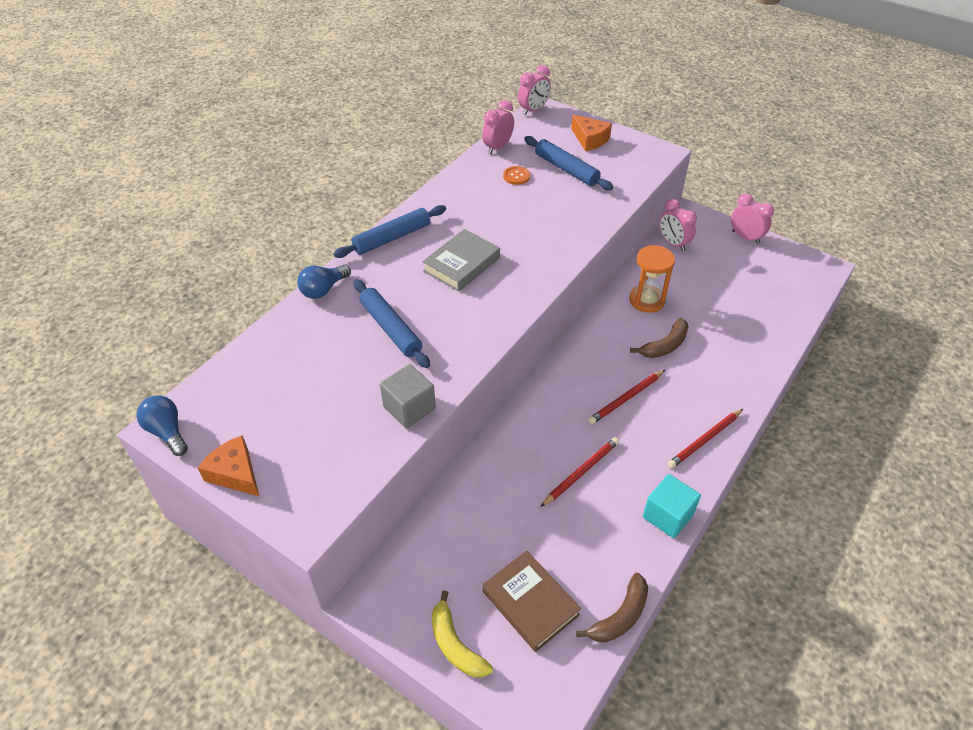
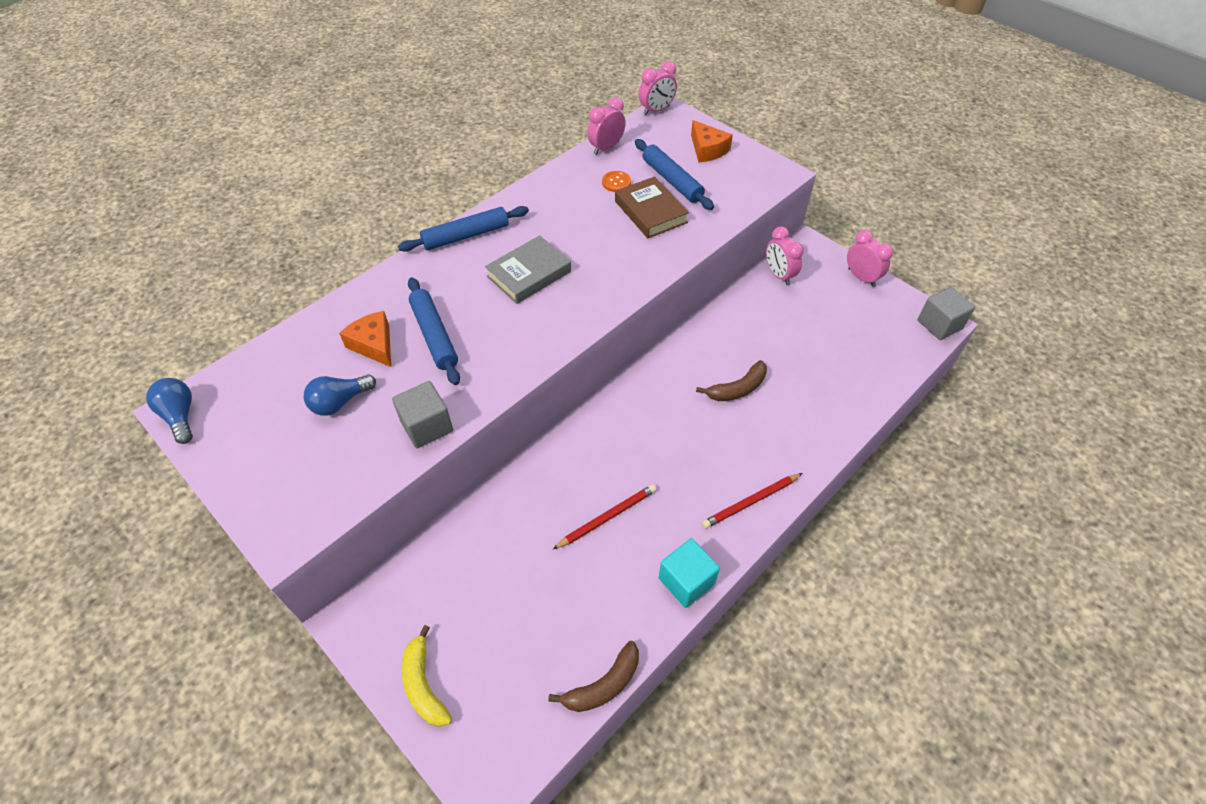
camera: 10 degrees right, 5 degrees up
orange cheese [198,435,259,496] -> orange cheese moved to [339,311,391,367]
blue light bulb [297,264,351,299] -> blue light bulb moved to [304,374,376,416]
brown book [483,551,581,652] -> brown book moved to [615,176,689,238]
red pencil [588,370,665,424] -> none
orange hourglass [629,245,675,313] -> none
none -> grey cube [917,287,975,340]

